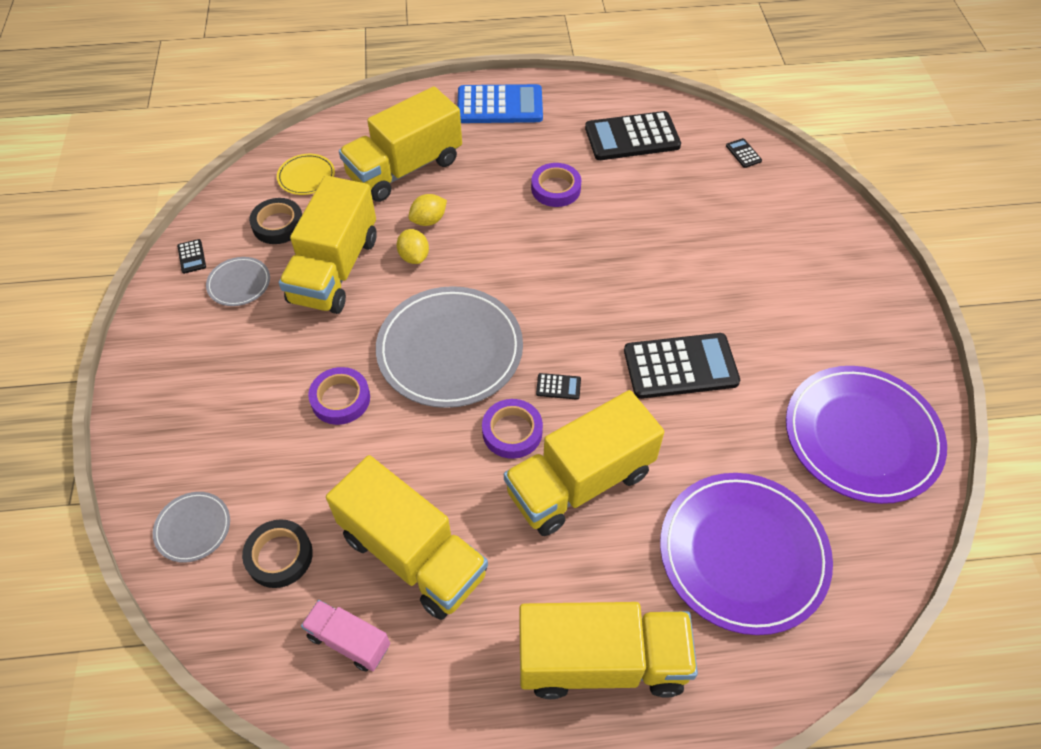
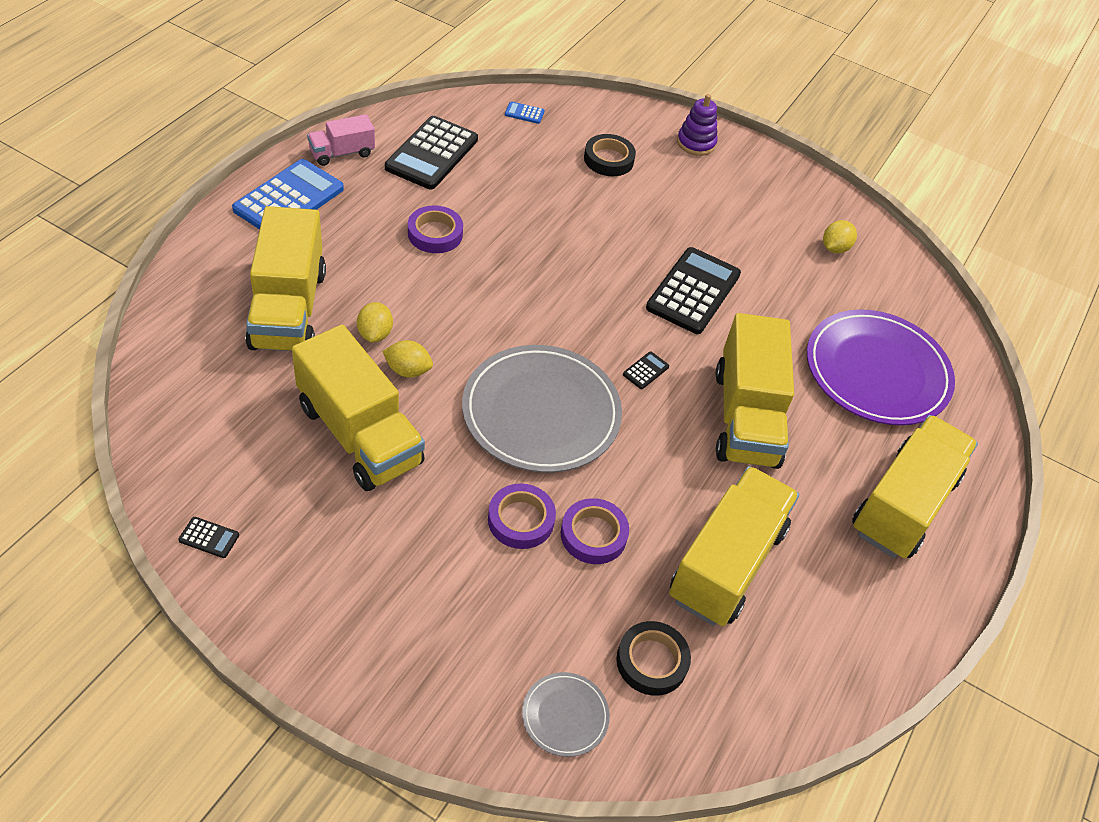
camera: 60 degrees left, 5 degrees down
grey plate [206,257,270,306] -> none
black tape [249,198,302,244] -> black tape moved to [584,134,636,176]
yellow plate [277,154,335,195] -> none
pink truck [301,600,390,672] -> pink truck moved to [307,114,375,166]
yellow truck [326,455,488,620] -> yellow truck turned 45 degrees counterclockwise [669,466,799,626]
purple tape [482,399,543,459] -> purple tape moved to [561,498,629,564]
black calculator [726,138,762,168] -> blue calculator [505,101,545,124]
purple plate [786,366,947,504] -> yellow lemon [823,220,857,253]
none -> purple stacking toy [677,94,718,156]

